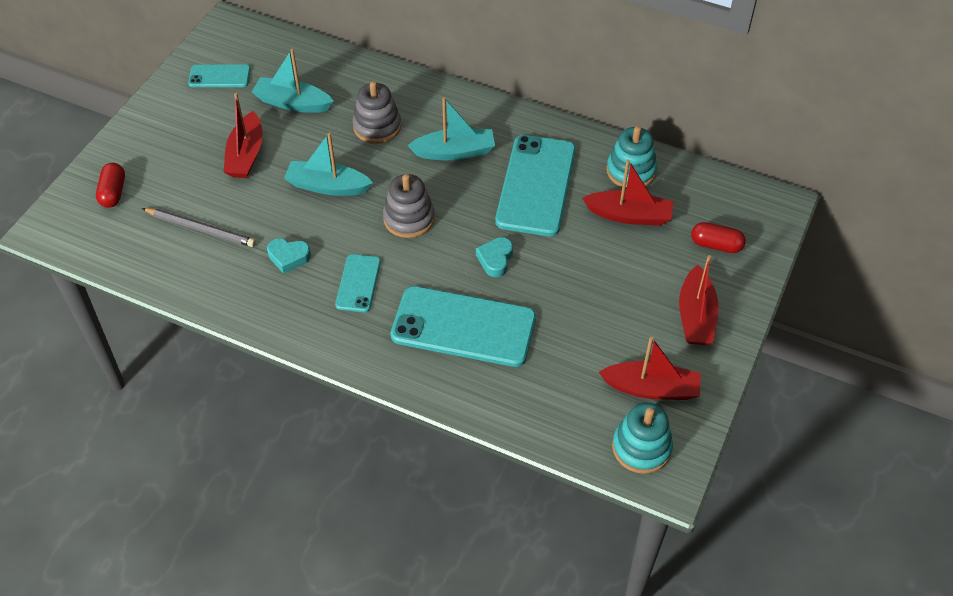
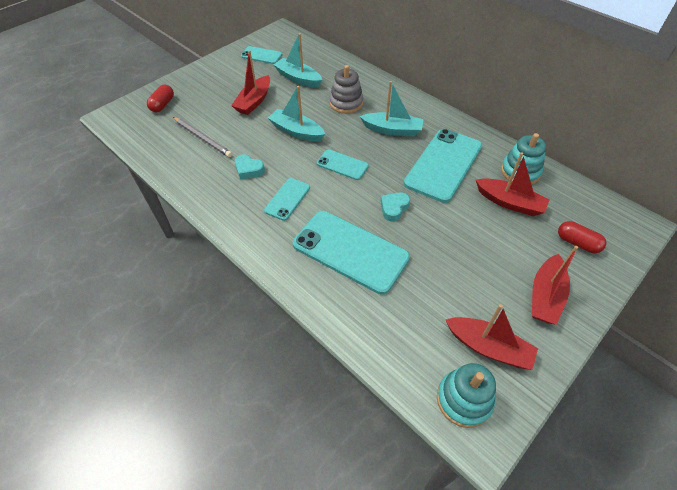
camera: 20 degrees right, 0 degrees up
grey stacking toy [383,174,435,238] -> turquoise phone [317,149,369,180]

